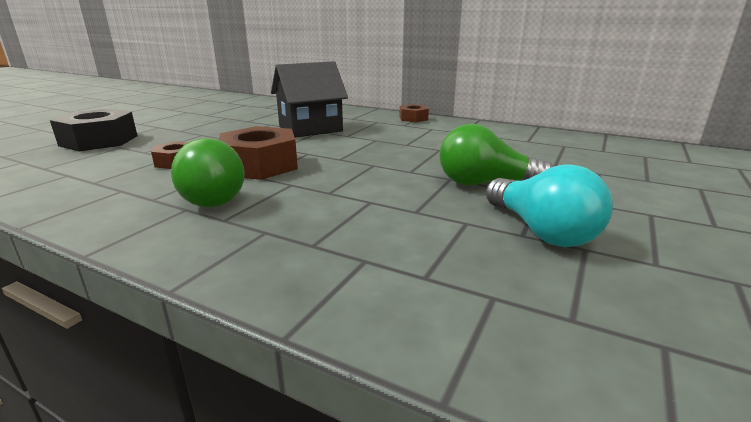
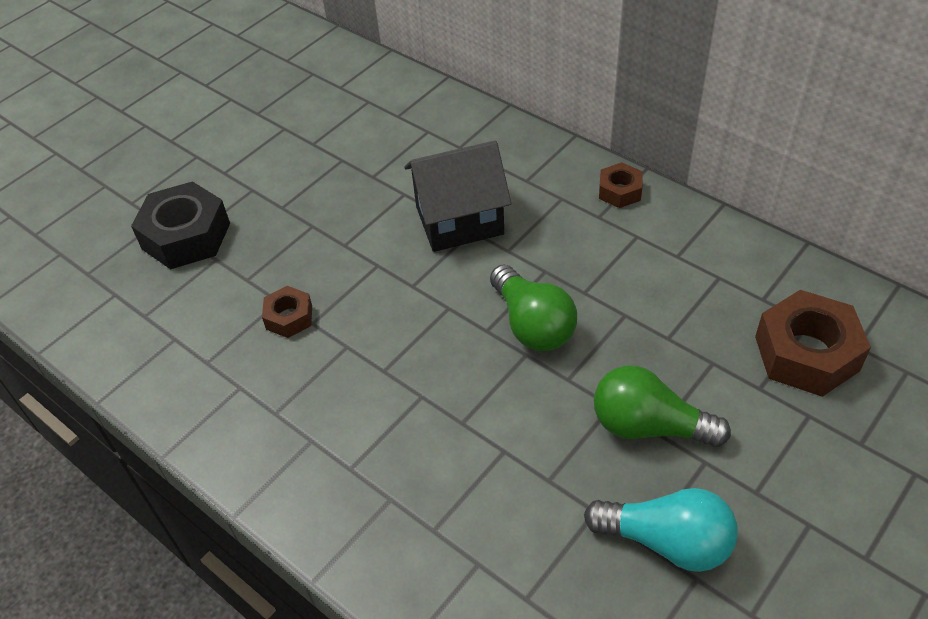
camera: 15 degrees right, 25 degrees up
green light bulb [171,138,245,207] -> green light bulb moved to [490,264,577,351]
brown nut [219,126,298,180] -> brown nut moved to [755,290,871,397]
turquoise light bulb [486,164,613,247] -> turquoise light bulb turned 60 degrees counterclockwise [584,488,738,572]

